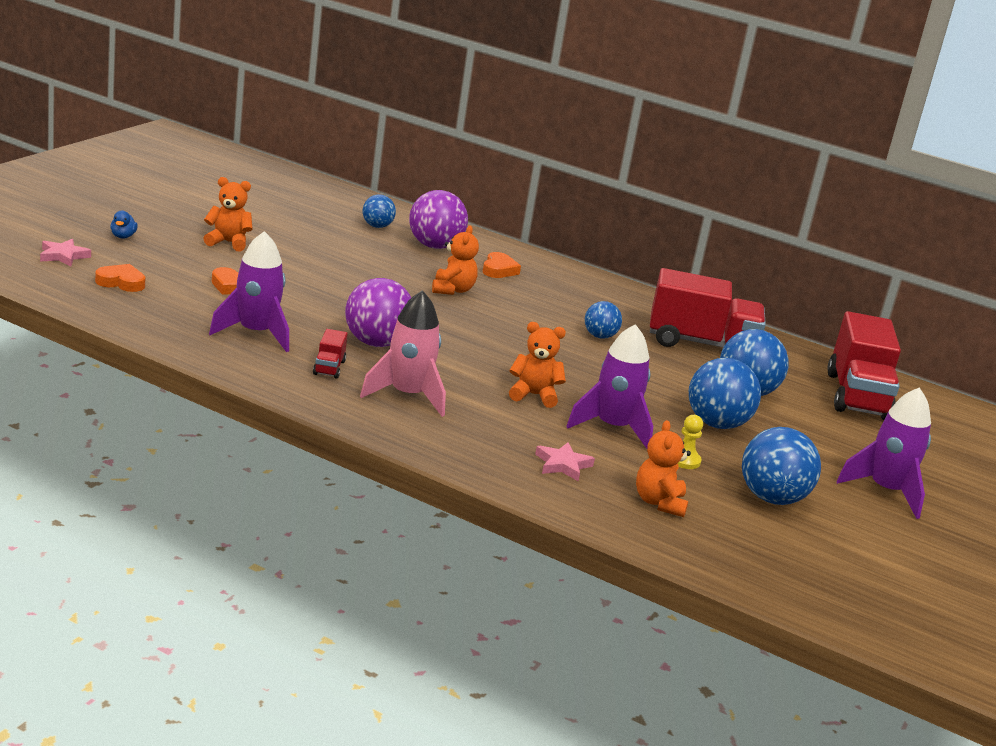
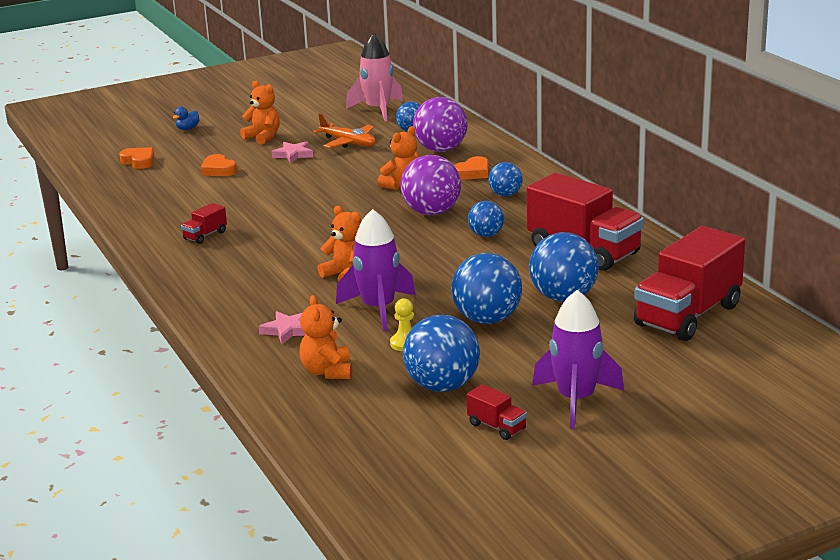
camera: 40 degrees right, 0 degrees up
pink star [40,239,91,267] -> pink star moved to [271,141,313,163]
purple rocket [209,231,289,352] -> none
purple ball [345,278,411,347] -> purple ball moved to [401,155,461,215]
pink rocket [360,290,446,417] -> pink rocket moved to [346,33,404,122]
orange teddy bear [636,420,691,517] -> orange teddy bear turned 45 degrees counterclockwise [299,295,353,379]
none -> orange plane [313,114,375,148]
none -> red truck [467,384,527,440]
none -> blue ball [488,162,523,196]

